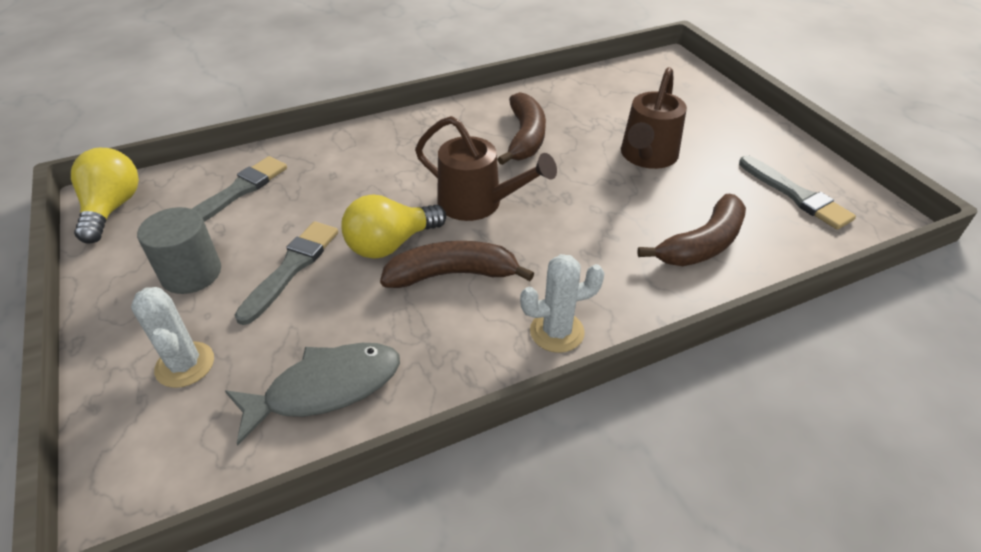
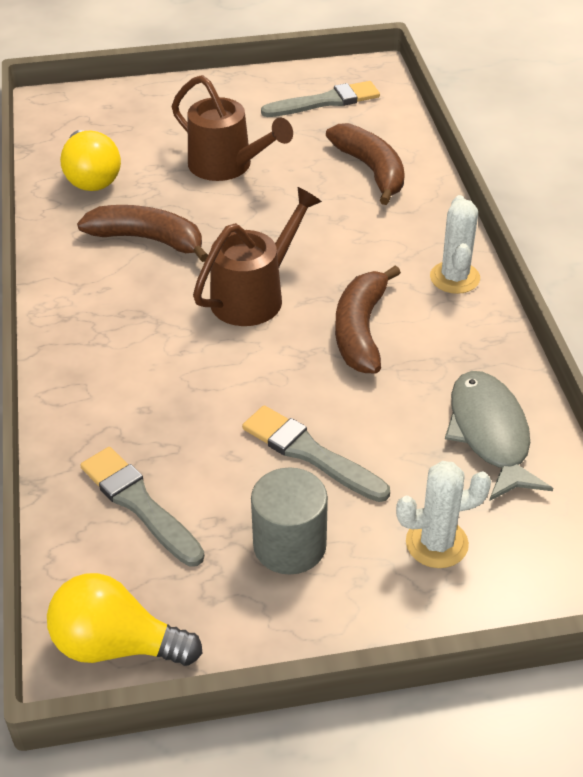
camera: 75 degrees left, 0 degrees up
yellow light bulb [342,195,446,259] -> yellow light bulb moved to [60,130,121,191]

